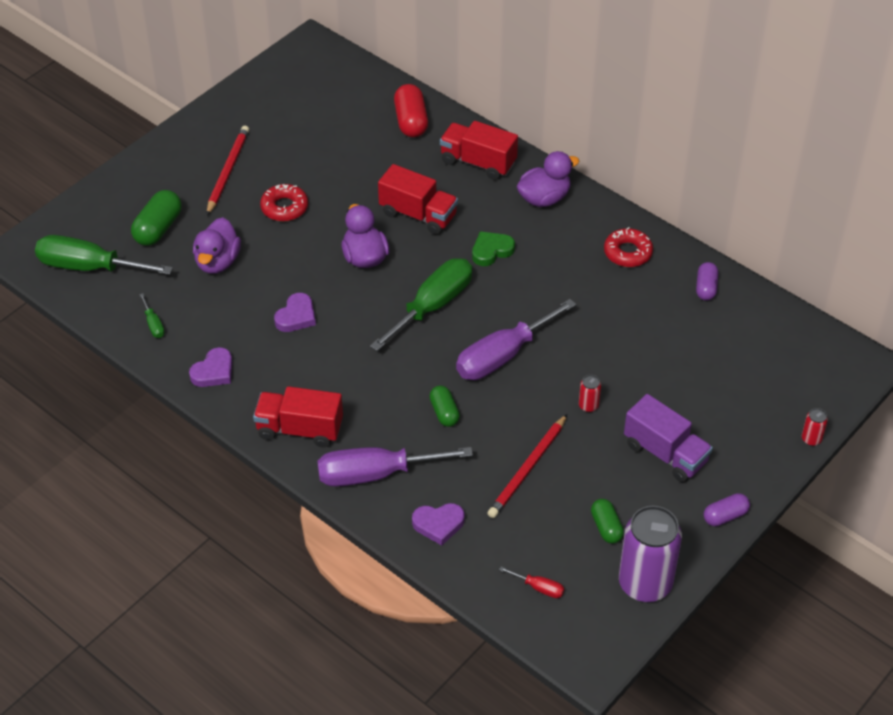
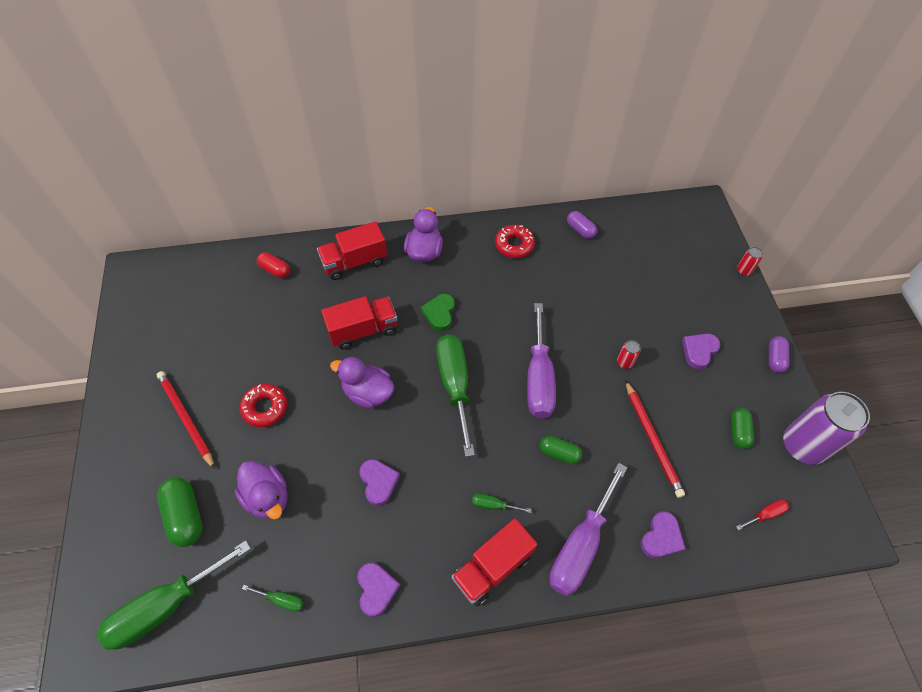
camera: 50 degrees left, 10 degrees up
red capsule [394,84,428,137] -> red capsule [257,252,290,278], size x0.64
green capsule [591,499,624,544] -> green capsule turned 75 degrees clockwise [731,408,754,449]
purple truck [624,394,713,482] -> purple heart [682,333,721,369]
none -> green screwdriver [472,494,532,513]

